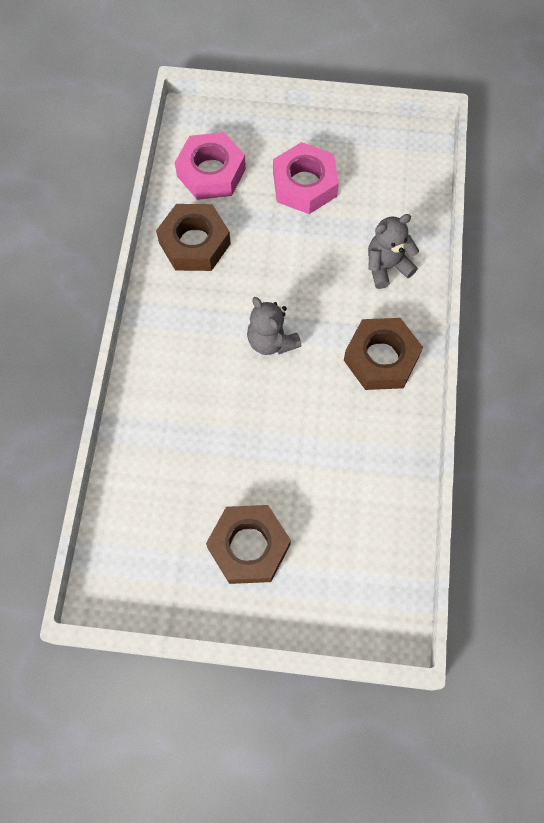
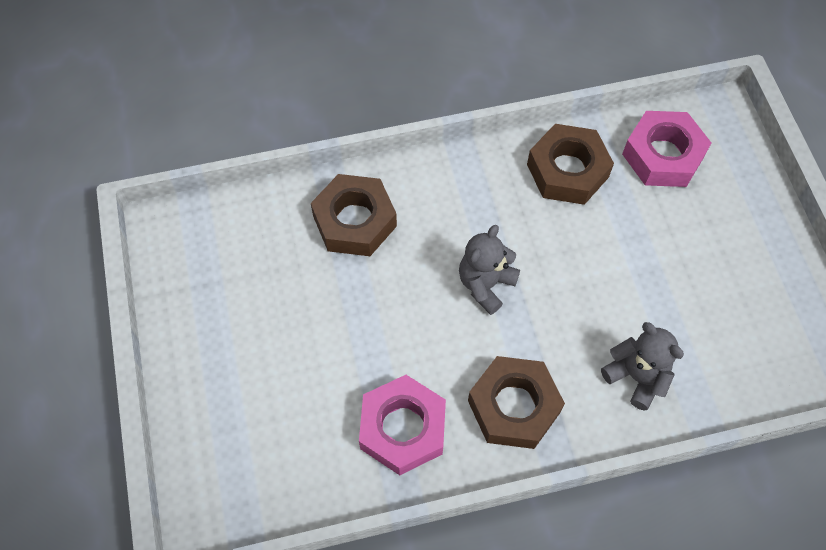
camera: 70 degrees right, 5 degrees down
brown nut [206,505,291,584] -> brown nut moved to [311,174,397,256]
pink nut [273,142,339,214] -> pink nut moved to [359,375,446,475]

